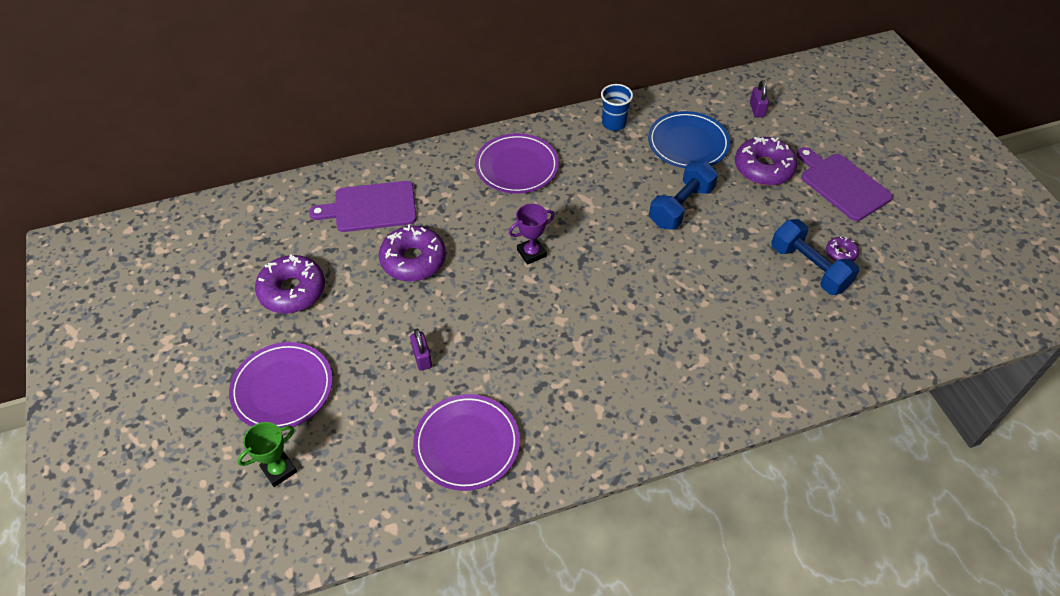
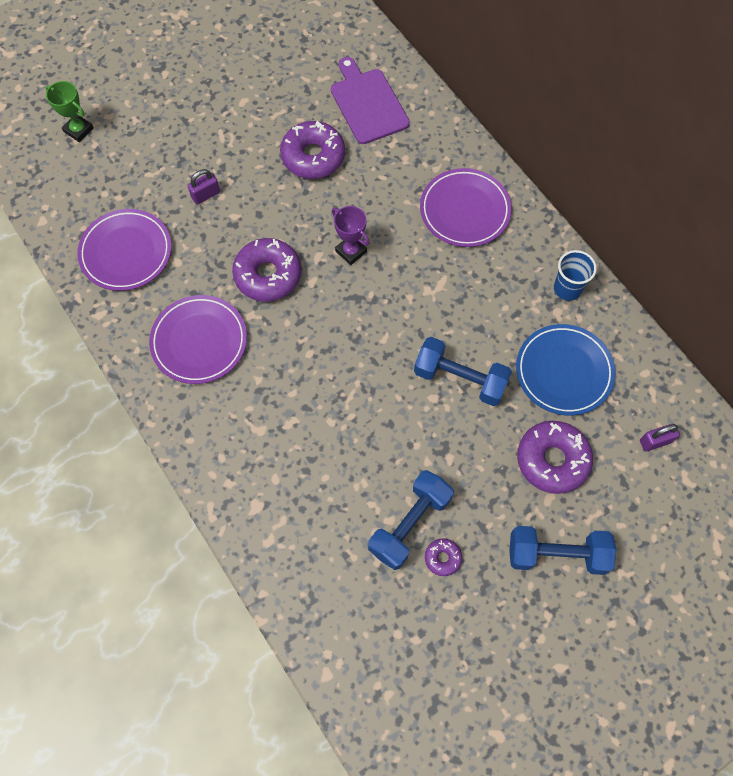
camera: 75 degrees right, 15 degrees up
purple plate [229,342,333,428] -> purple plate moved to [149,295,247,384]
purple donut [255,255,325,314] -> purple donut moved to [232,238,301,302]
purple cutting board [797,147,893,221] -> blue dumbbell [509,526,616,575]

